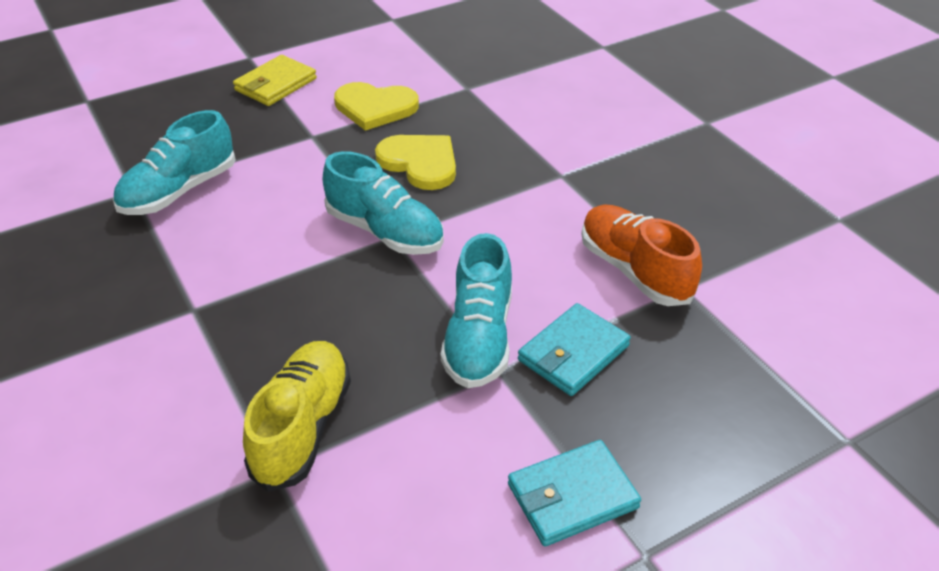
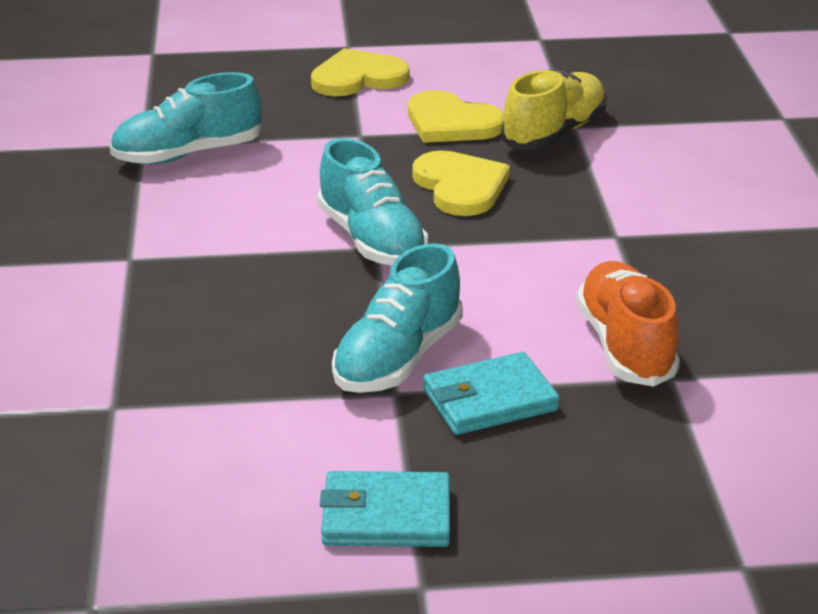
camera: 25 degrees right, 10 degrees down
yellow wallet [233,55,317,106] -> yellow heart [311,48,409,96]
yellow shoe [243,341,351,492] -> yellow shoe moved to [501,69,607,150]

